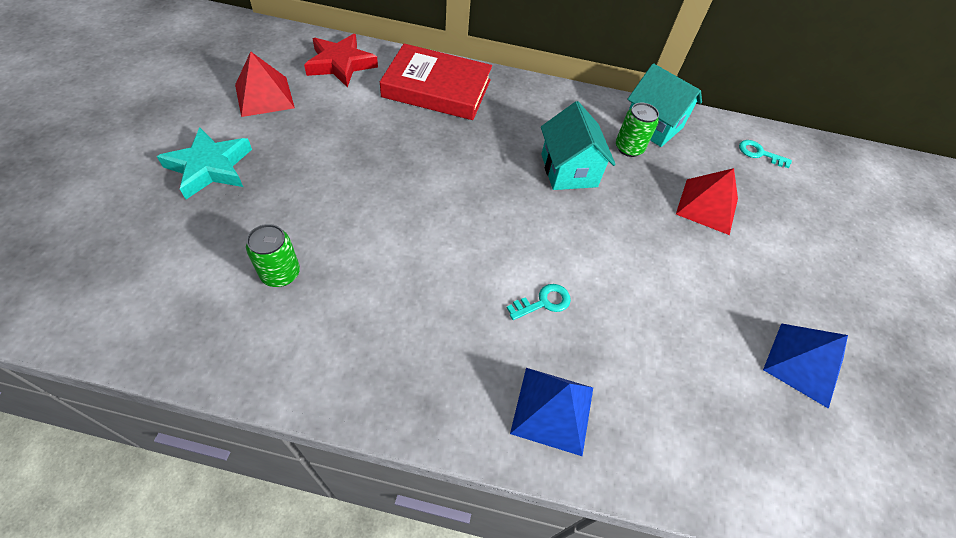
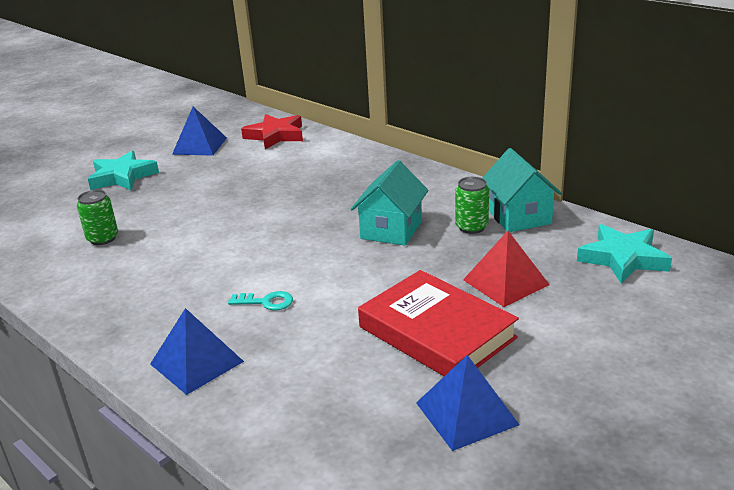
camera: 40 degrees right, 25 degrees down
red pyramid [235,51,295,117] -> blue pyramid [172,107,227,156]
red book [380,44,492,120] -> red book moved to [358,270,519,376]
turquoise key [739,140,792,168] -> turquoise star [577,224,672,284]

